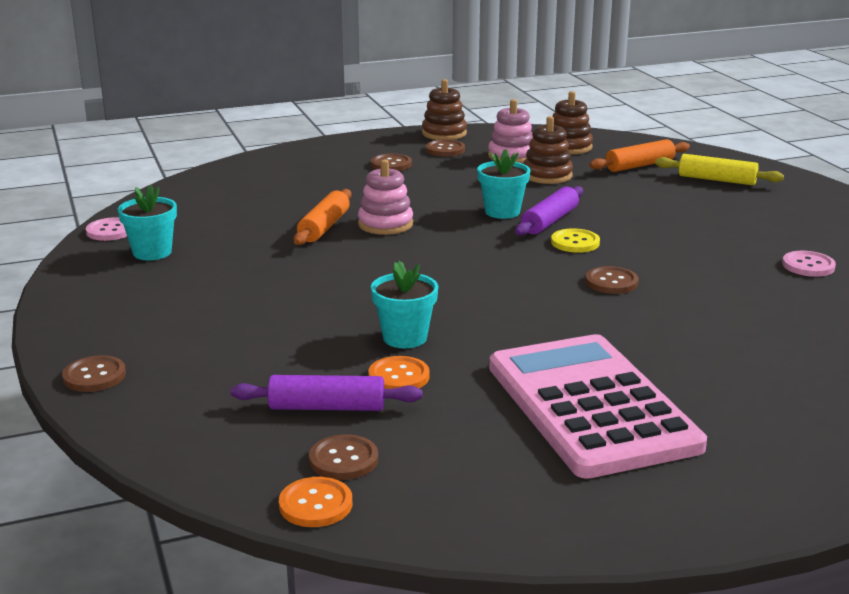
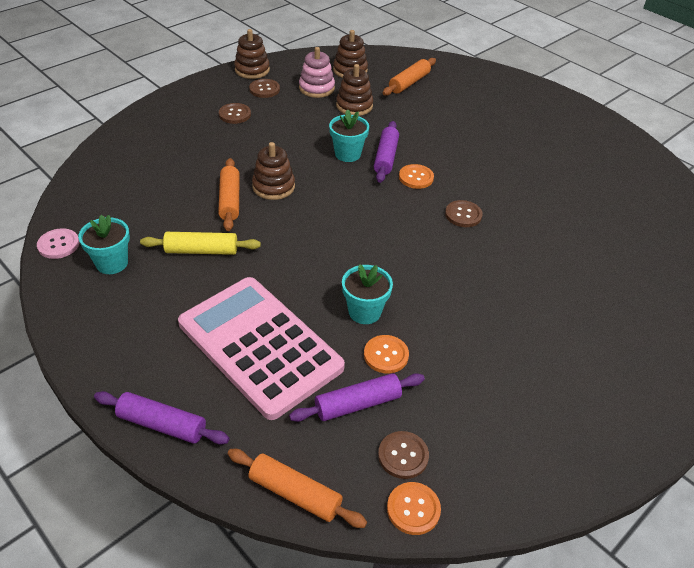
camera: 25 degrees left, 20 degrees up
brown button [62,355,126,392] -> purple rolling pin [94,391,229,445]
pink stacking toy [358,159,413,235] -> brown stacking toy [252,142,295,200]
pink calculator [489,334,707,479] -> pink calculator moved to [178,277,345,420]
yellow button [551,228,600,253] -> orange button [399,164,434,189]
yellow rolling pin [655,154,784,185] -> yellow rolling pin moved to [140,232,261,255]
pink button [782,251,836,277] -> none
none -> orange rolling pin [227,449,367,528]

